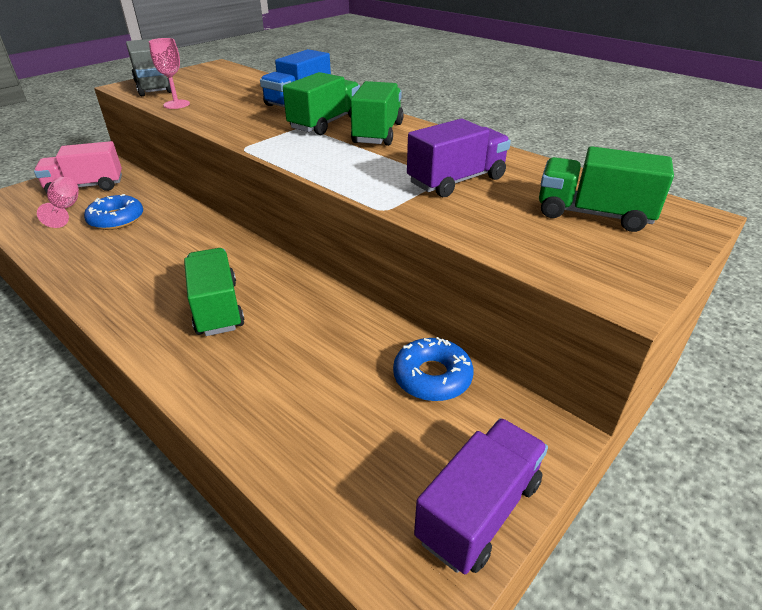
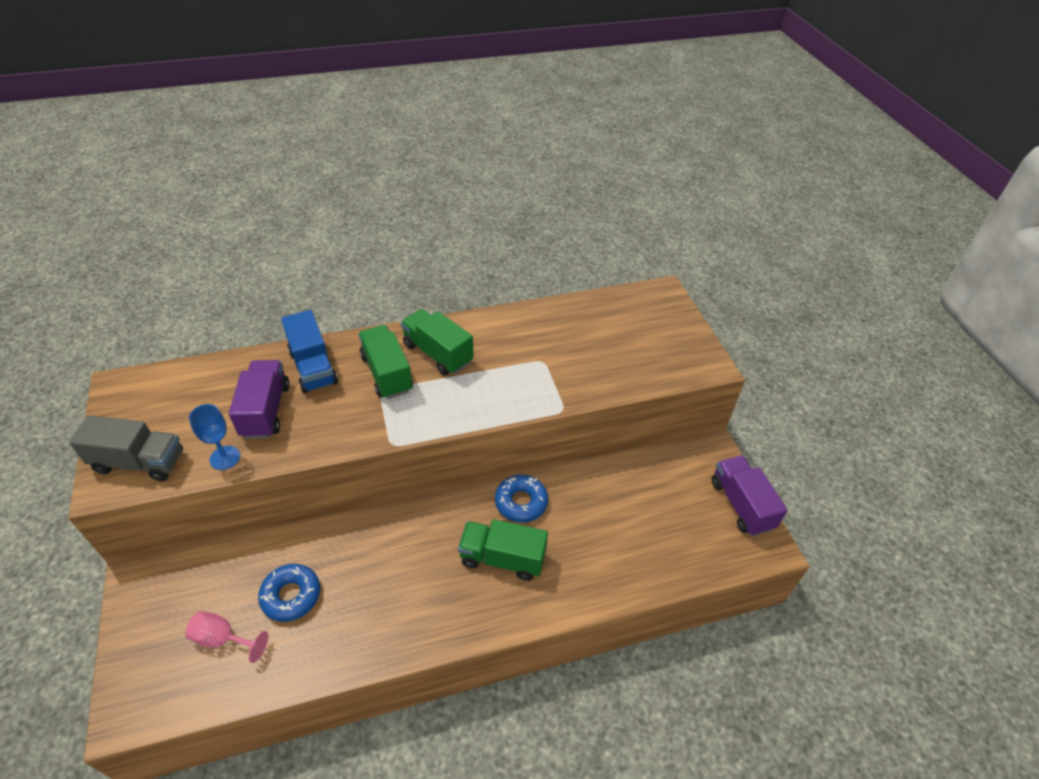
camera: 60 degrees left, 10 degrees up
pink truck [34,141,122,193] -> none
pink goblet [149,38,190,109] -> blue goblet [189,404,240,470]
blue donut [393,337,474,401] -> blue donut moved to [495,475,548,523]
purple truck [407,119,511,197] -> purple truck moved to [229,360,289,439]
green truck [539,146,674,232] -> none

